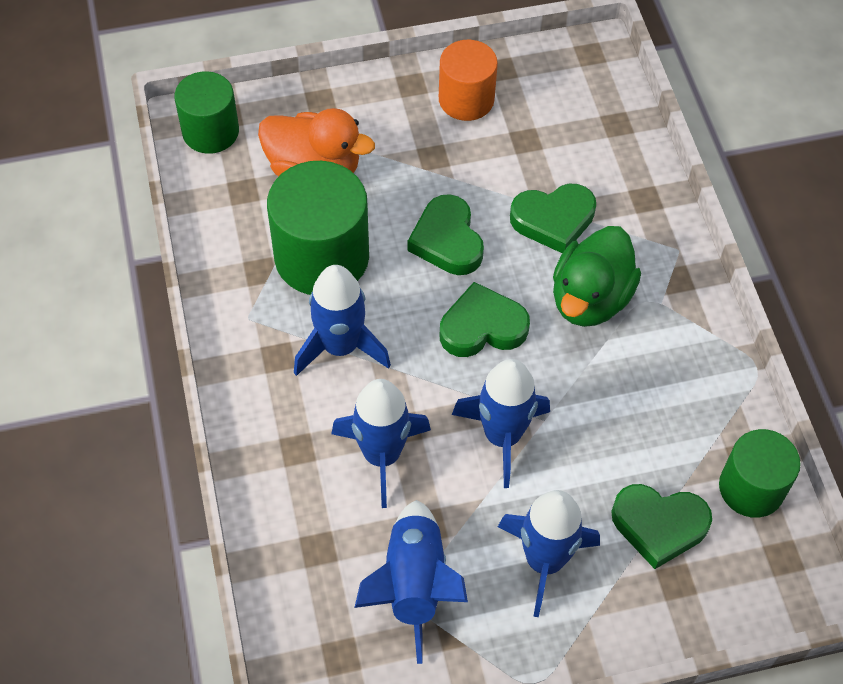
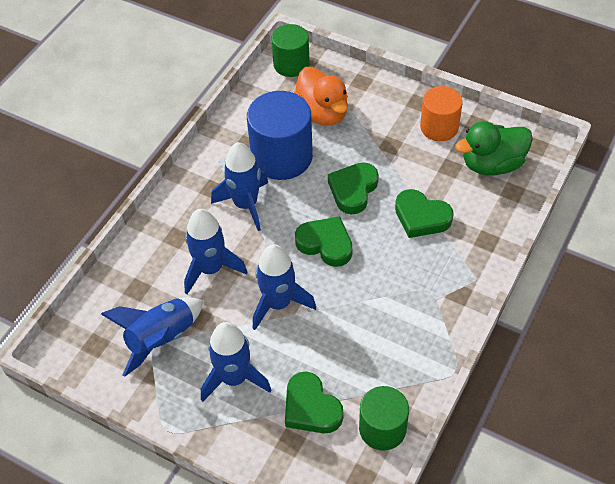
camera: 45 degrees right, 5 degrees down
green cylinder [267,161,369,295] -> blue cylinder [247,91,313,180]
green duck [553,226,641,327] -> green duck moved to [455,121,533,175]

